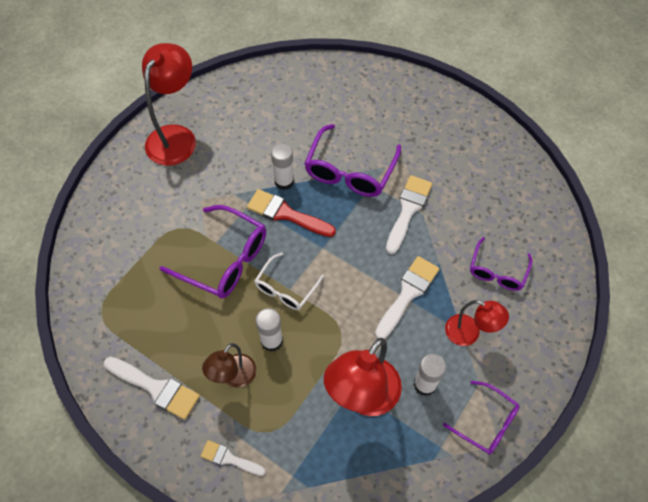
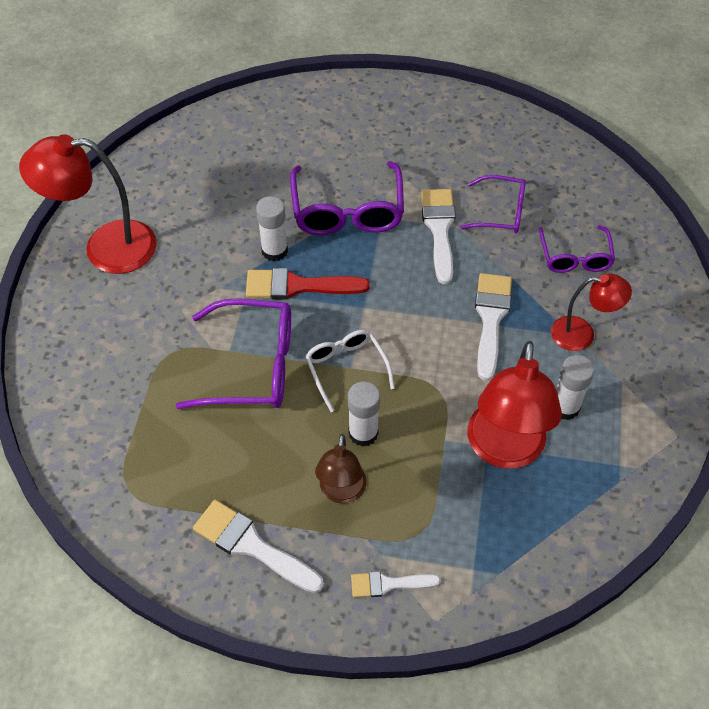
camera: 25 degrees left, 5 degrees down
white brush [104,357,200,420] -> white brush turned 150 degrees counterclockwise [193,500,324,593]
red lamp [142,43,196,166] -> red lamp turned 90 degrees counterclockwise [19,134,157,274]
white glasses [254,253,324,310] -> white glasses turned 150 degrees clockwise [305,330,395,412]
purple glasses [443,381,520,455] -> purple glasses moved to [460,175,526,233]

